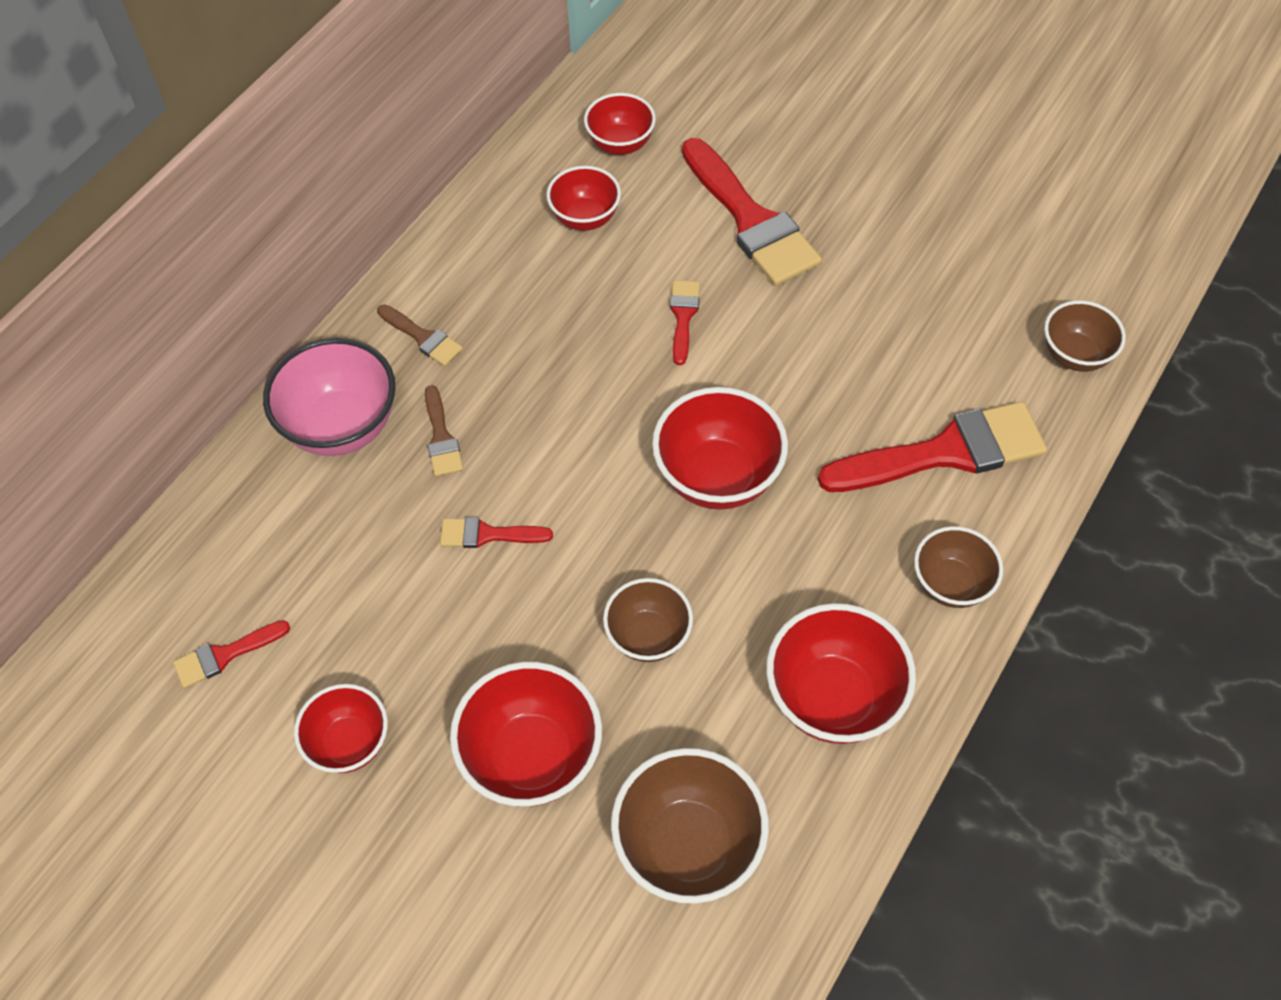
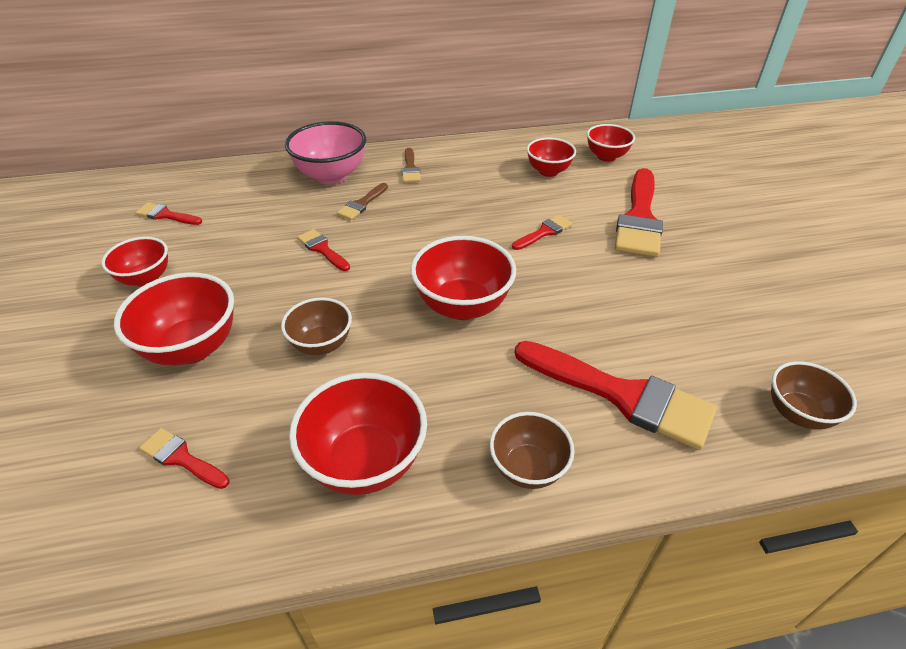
camera: 45 degrees right, 15 degrees down
brown bowl [611,748,769,904] -> red brush [139,428,230,489]

